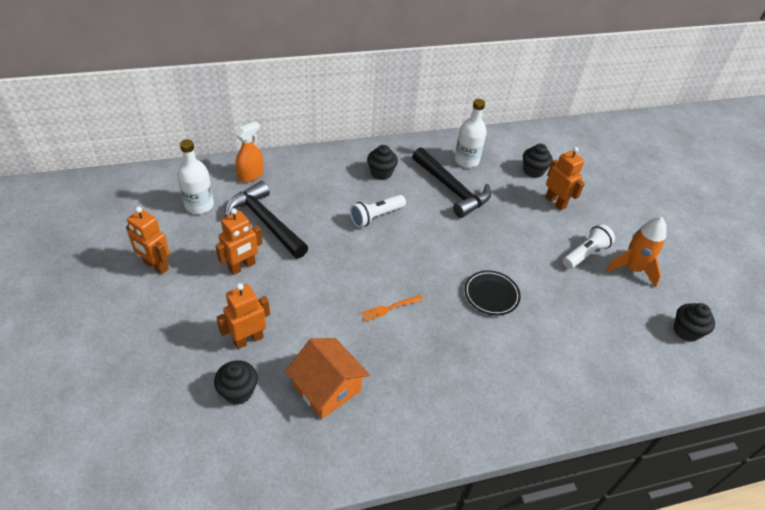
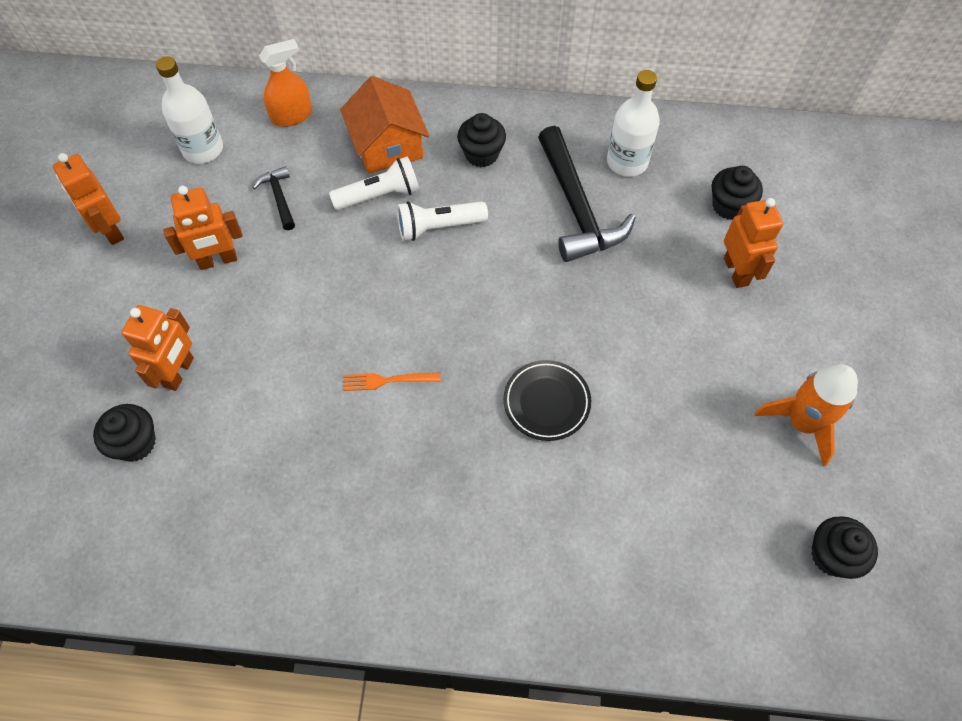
camera: 25 degrees right, 15 degrees up
orange robot [216,283,270,349] -> orange robot turned 120 degrees clockwise [122,305,194,391]
black hammer [225,181,308,258] -> black hammer [253,166,295,230], size x0.48
orange house [285,338,370,419] -> orange house moved to [340,76,429,174]
white flashlight [563,224,615,269] -> white flashlight moved to [329,156,419,210]

